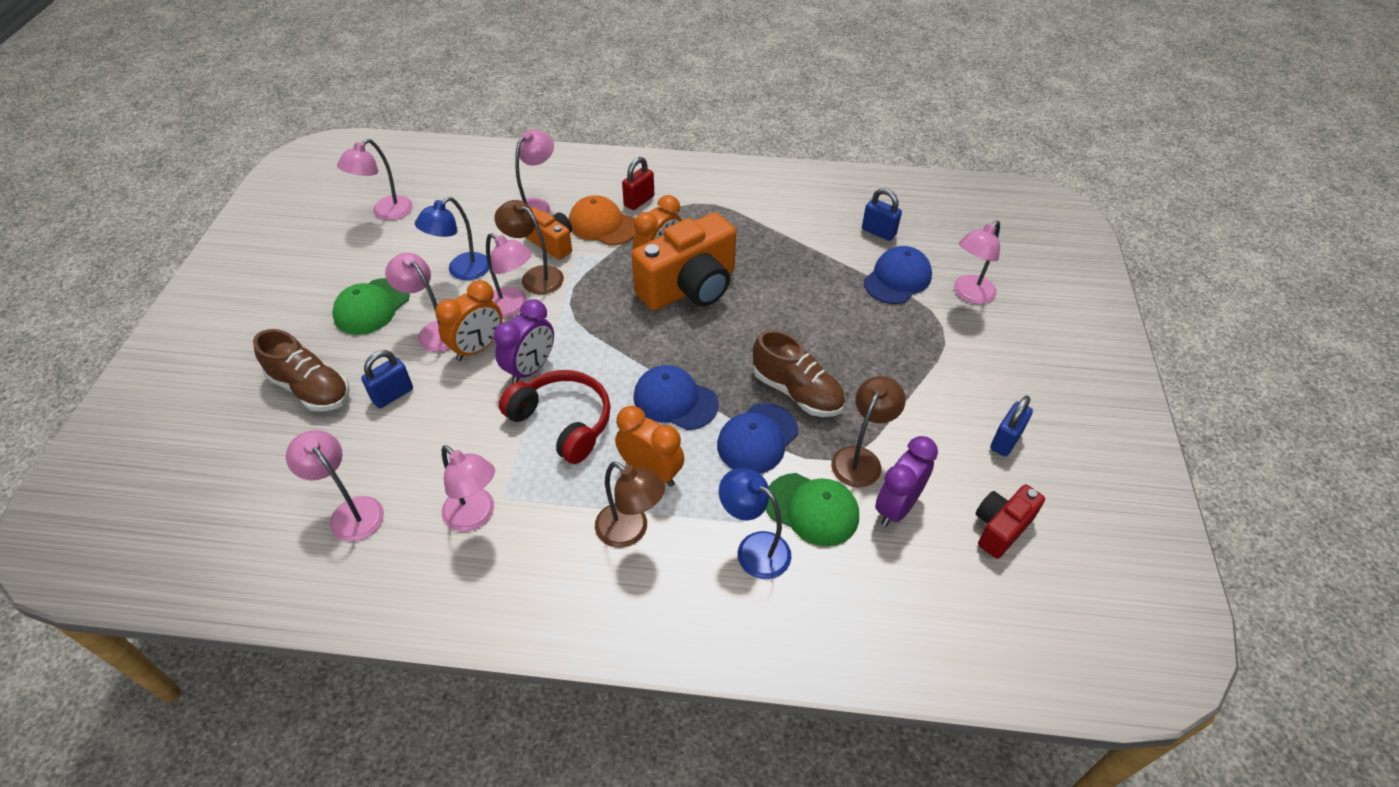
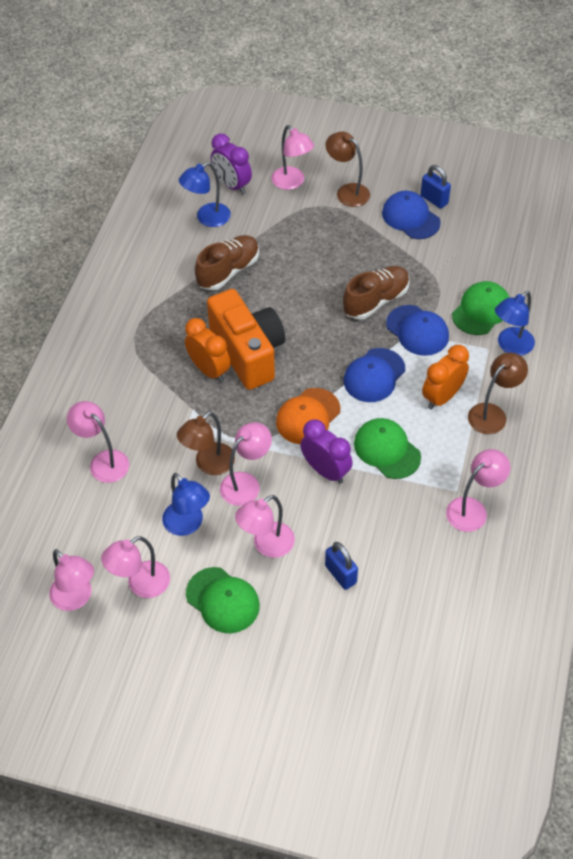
camera: 80 degrees left, 5 degrees up
brown shoe [253,329,350,412] -> brown shoe moved to [195,235,259,290]
pink lamp [286,430,384,542] -> pink lamp moved to [101,536,170,598]
orange clock [435,280,502,361] -> none
red headphones [499,370,611,464] -> green cap [354,418,421,479]
orange camera [526,207,572,260] -> none
orange cap [569,195,636,246] -> orange cap moved to [276,388,340,444]
red padlock [622,157,654,210] -> none
brown lamp [831,376,906,488] -> brown lamp moved to [326,132,370,207]
blue padlock [862,188,902,241] -> blue lamp [179,162,231,227]
blue cap [864,246,932,304] -> blue cap moved to [382,191,441,239]
purple clock [875,436,938,527] -> purple clock moved to [211,133,252,194]
red camera [976,484,1045,559] -> none

